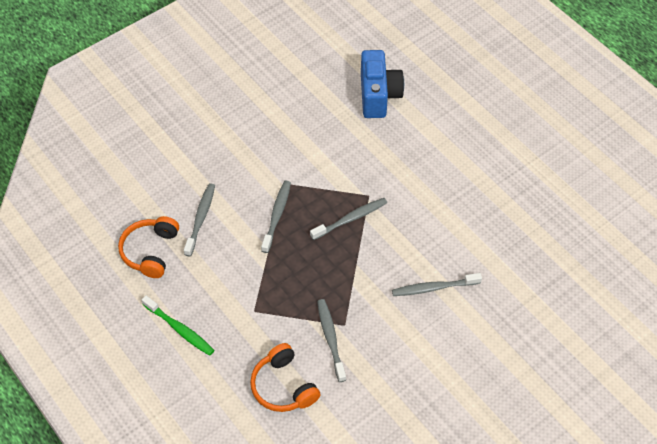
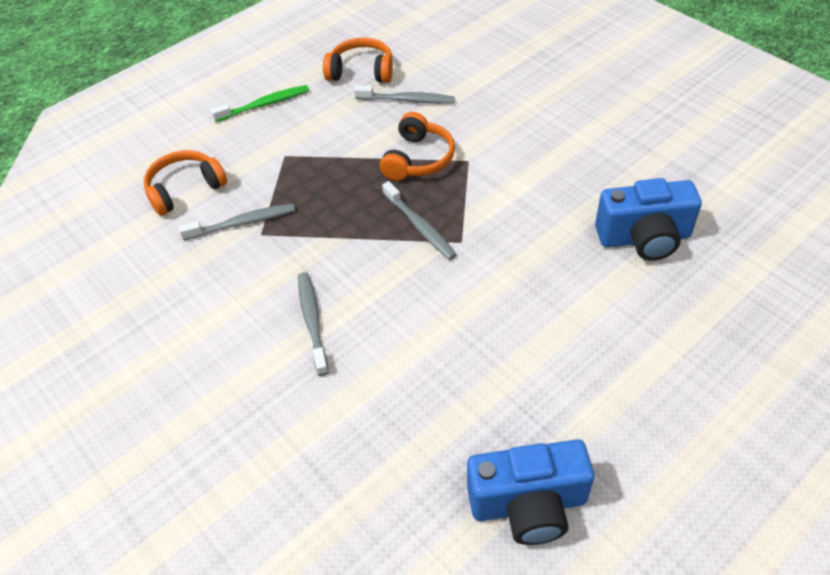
camera: 90 degrees right, 5 degrees down
green toothbrush [142,295,214,356] -> green toothbrush turned 150 degrees counterclockwise [211,85,309,122]
grey toothbrush [261,181,291,253] -> orange headphones [380,112,455,181]
none -> blue camera [467,439,594,545]

